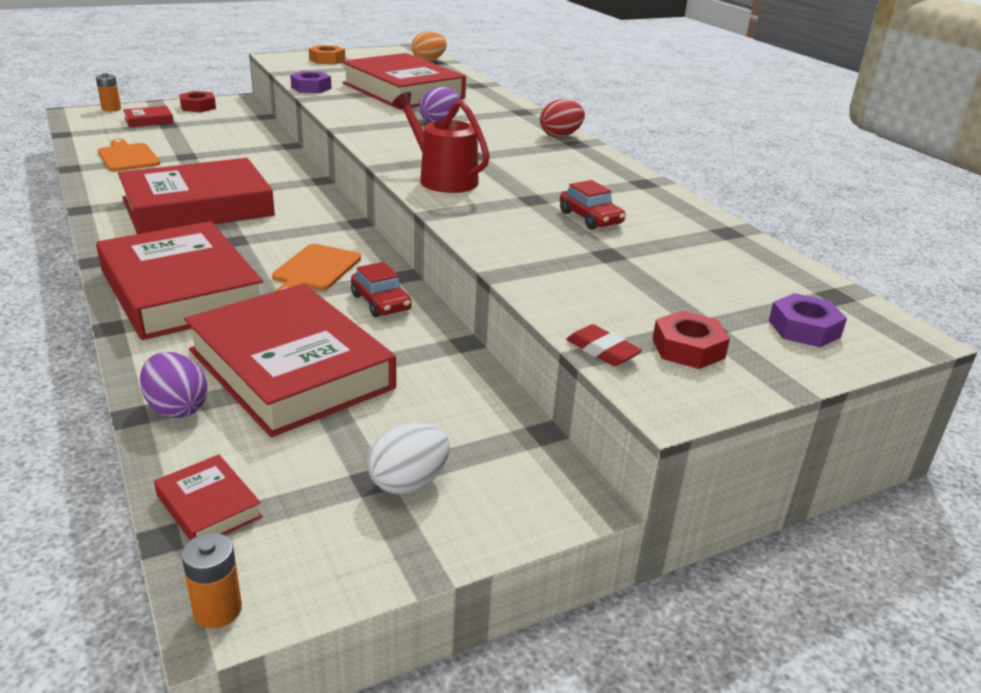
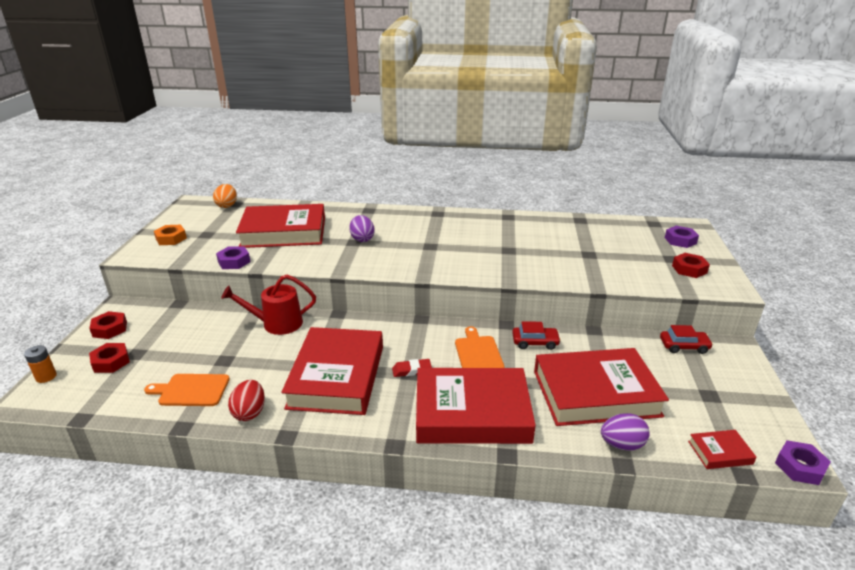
camera: 55 degrees left, 0 degrees up
red book [123,106,174,127] -> red nut [89,343,130,373]
orange battery [182,533,242,628] -> purple nut [775,440,831,485]
orange cutting board [272,244,361,291] -> orange cutting board turned 150 degrees counterclockwise [455,326,504,368]
white egg [367,423,450,494] -> none
red watering can [392,92,490,193] -> red watering can moved to [221,275,316,335]
red egg [540,99,585,137] -> red egg moved to [228,380,265,421]
red car [560,180,625,230] -> red car moved to [660,325,713,354]
red eraser [566,324,642,366] -> red eraser moved to [392,359,432,377]

